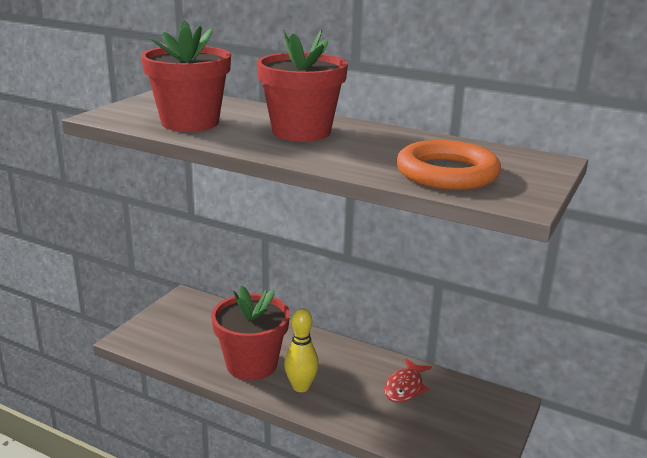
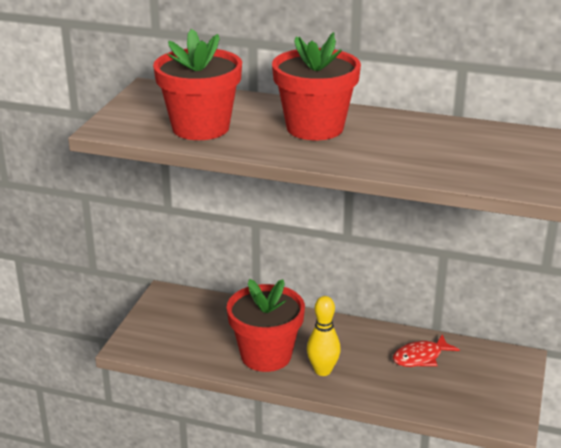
camera: 10 degrees left, 5 degrees up
red fish [384,358,432,403] -> red fish turned 45 degrees clockwise [393,334,460,367]
orange ring [396,140,501,190] -> none

